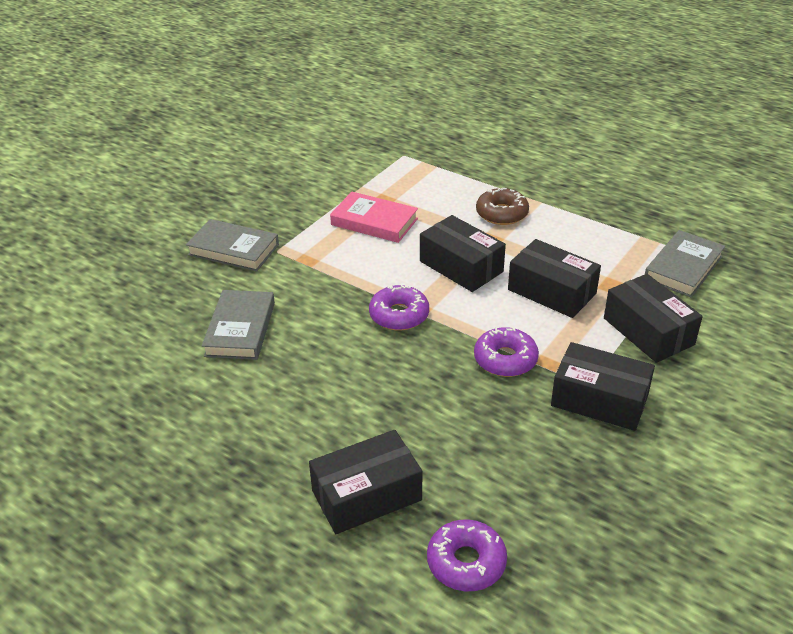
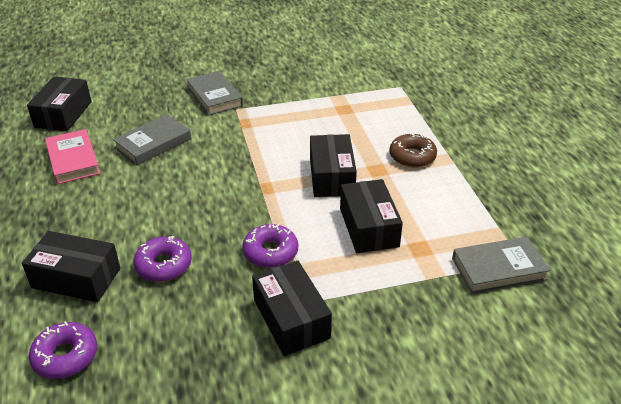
camera: 40 degrees right, 0 degrees up
pink book [330,192,418,243] -> pink book moved to [45,129,100,184]
purple donut [369,284,429,330] -> purple donut moved to [133,236,192,282]
black box [604,274,703,363] -> black box moved to [27,77,92,131]

